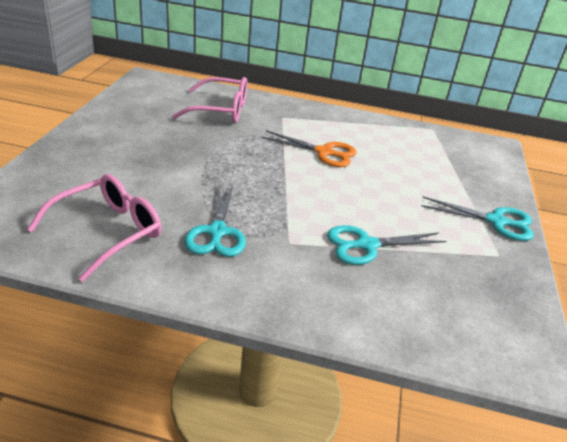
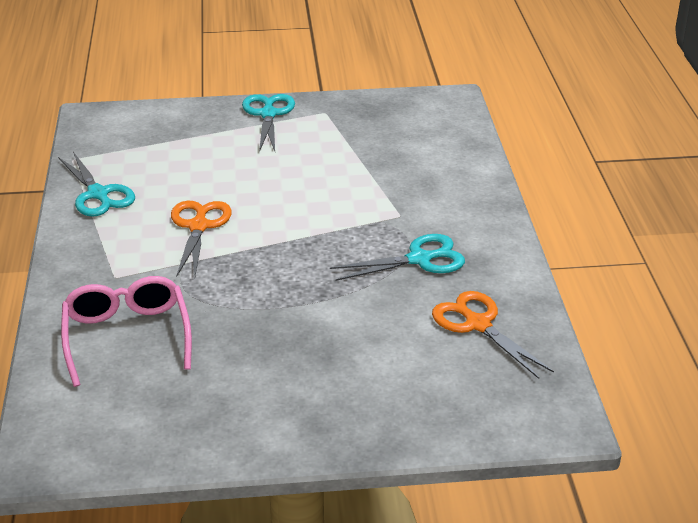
camera: 105 degrees left, 0 degrees up
pink glasses [27,174,161,282] -> orange scissors [432,291,554,379]
turquoise scissors [327,225,447,265] -> turquoise scissors moved to [58,152,135,217]

